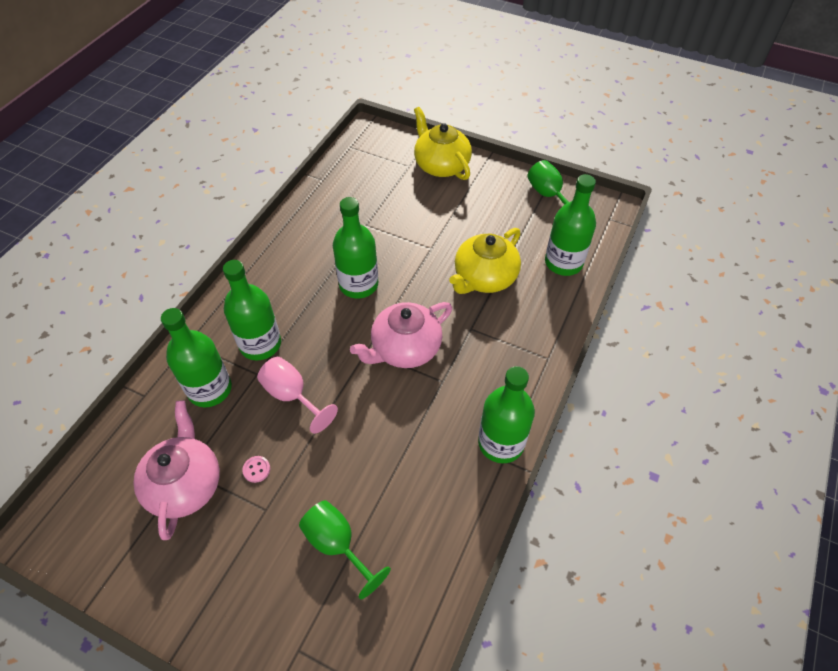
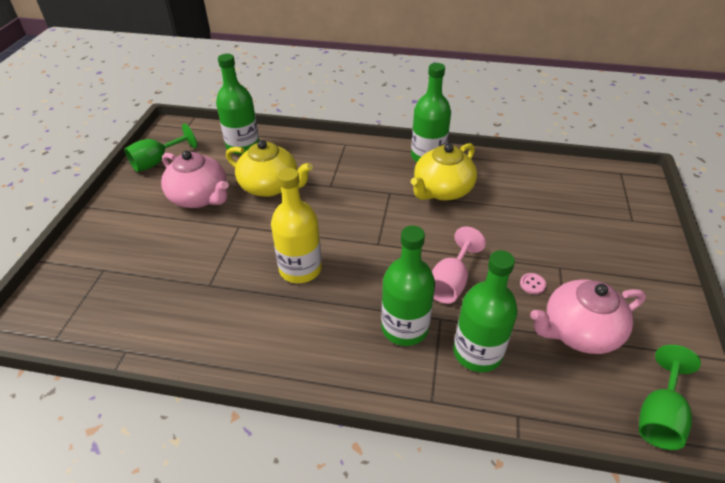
camera: 105 degrees left, 10 degrees down
green goblet [299,500,391,599] -> green goblet moved to [639,345,701,450]
green bottle [333,197,378,298] -> yellow bottle [271,168,322,283]
pink teapot [350,302,452,368] -> pink teapot moved to [161,151,229,208]
yellow teapot [414,107,472,180] -> yellow teapot moved to [411,143,477,201]

